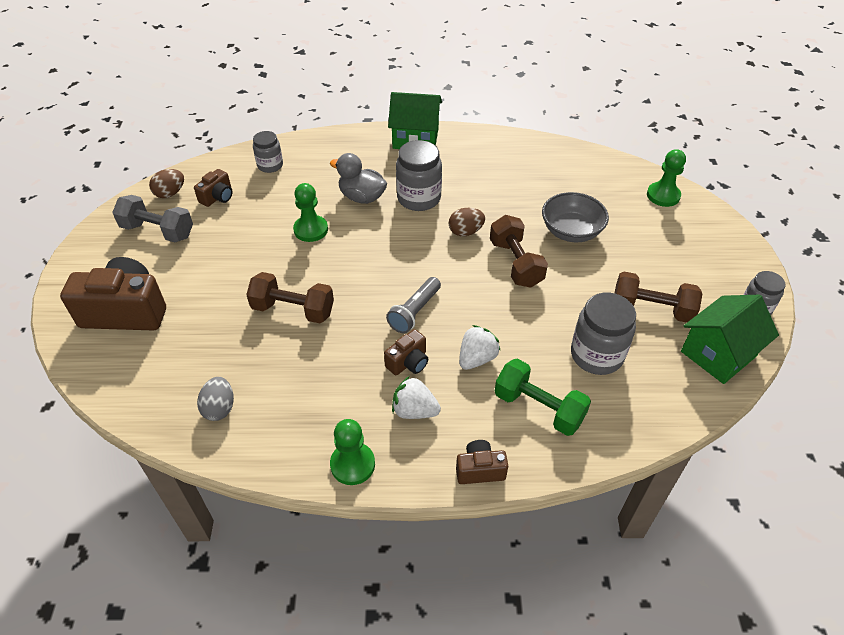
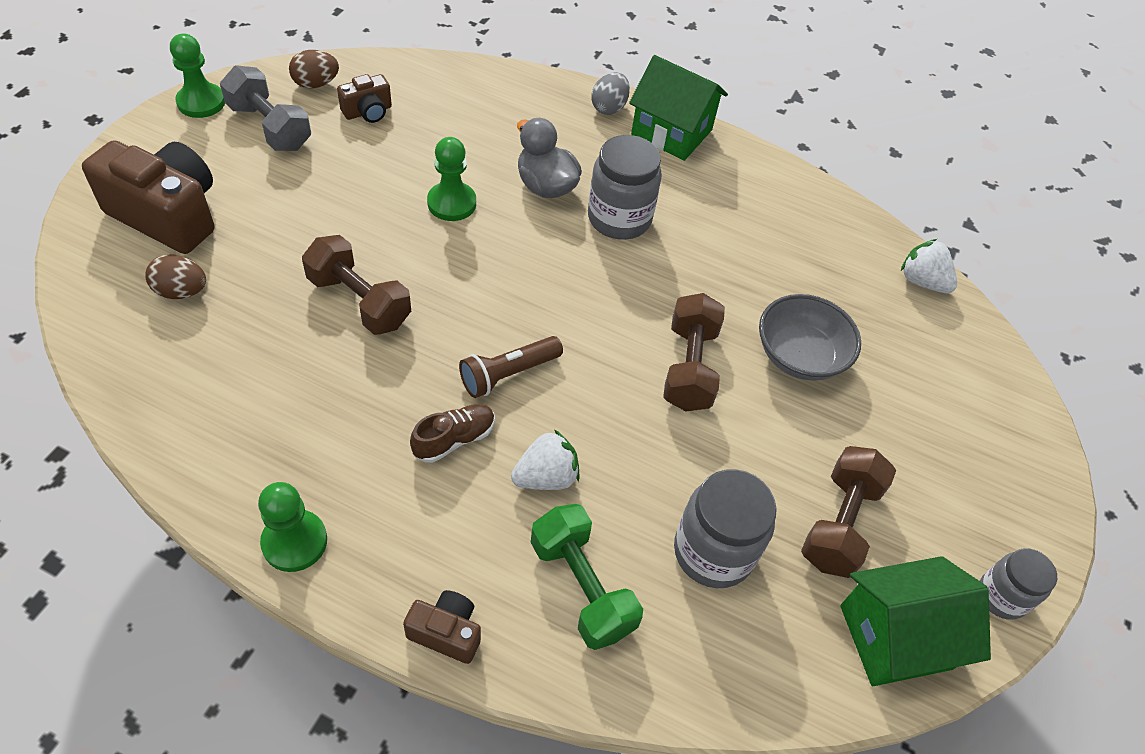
camera: 20 degrees right, 5 degrees up
grey egg [197,377,234,421] -> grey egg moved to [591,72,630,115]
grey jar [253,131,283,173] -> none
brown camera [384,329,428,375] -> brown shoe [410,404,495,463]
grey flashlight [386,277,441,333] -> brown flashlight [459,336,563,398]
white strawberry [392,376,441,419] -> white strawberry moved to [901,239,957,293]
brown egg [449,208,485,236] -> brown egg moved to [145,254,206,299]
brown dumbbell [615,271,702,323] -> brown dumbbell turned 75 degrees clockwise [801,446,896,578]
green pawn [647,149,686,207] -> green pawn moved to [170,34,225,118]

